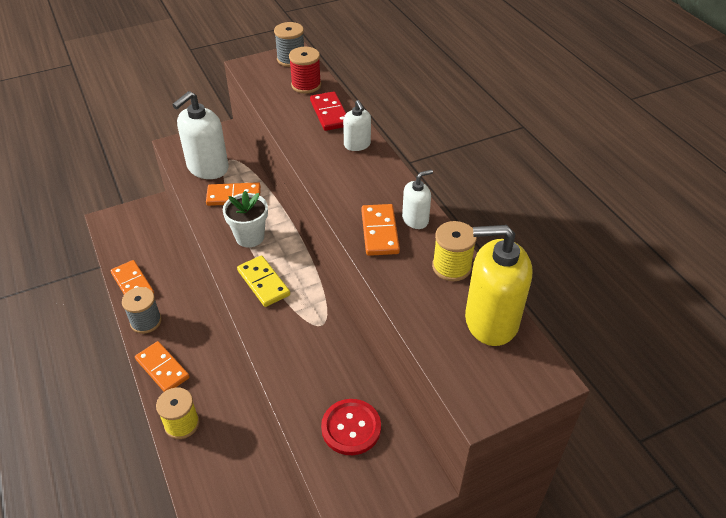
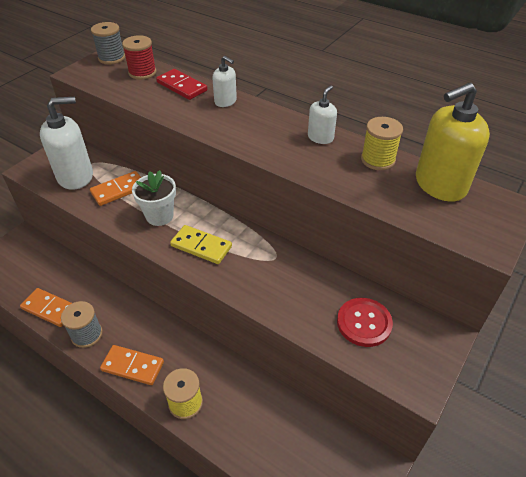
camera: 30 degrees left, 0 degrees up
white soap dispenser [172,91,229,179] -> white soap dispenser turned 120 degrees counterclockwise [40,97,93,190]
orange domino [361,204,400,256] -> none

